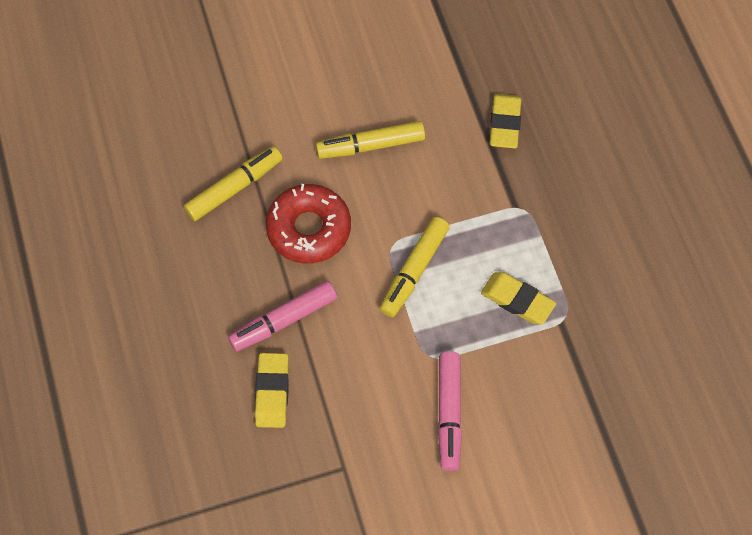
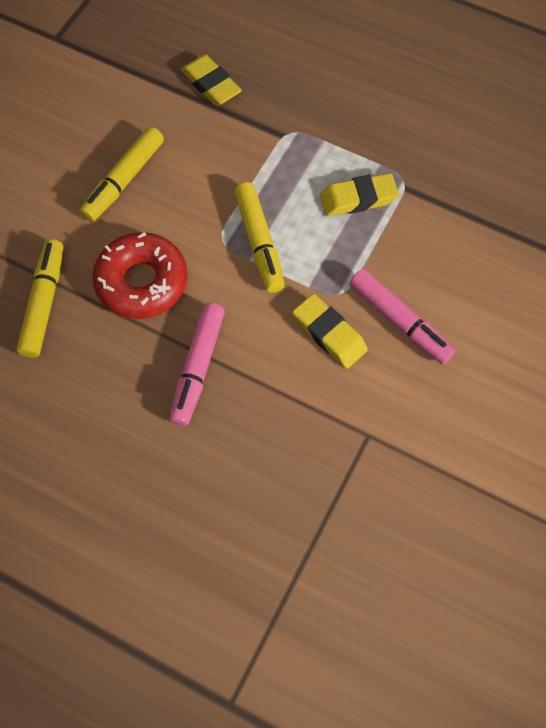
camera: 45 degrees left, 0 degrees up
yellow eraser [255,353,289,428] -> yellow eraser moved to [293,294,368,369]

